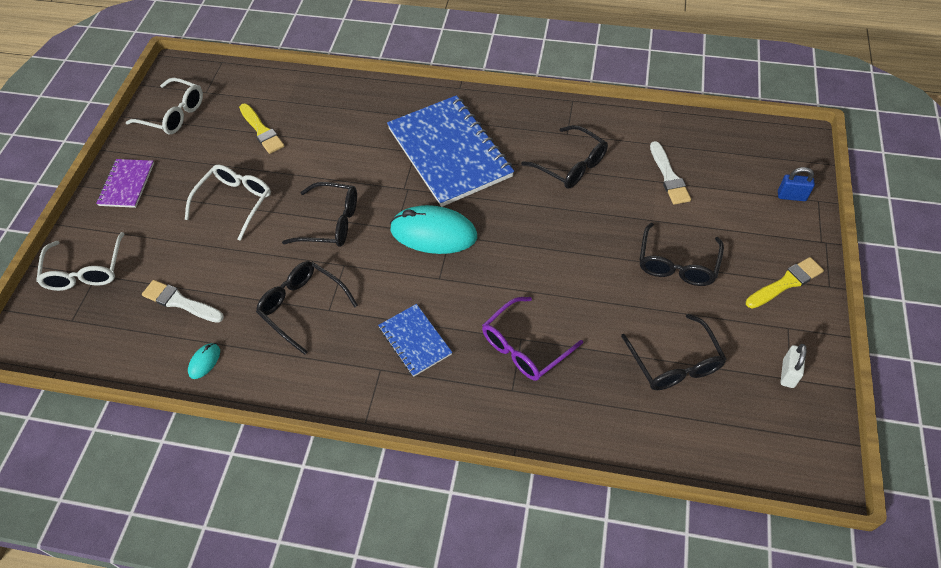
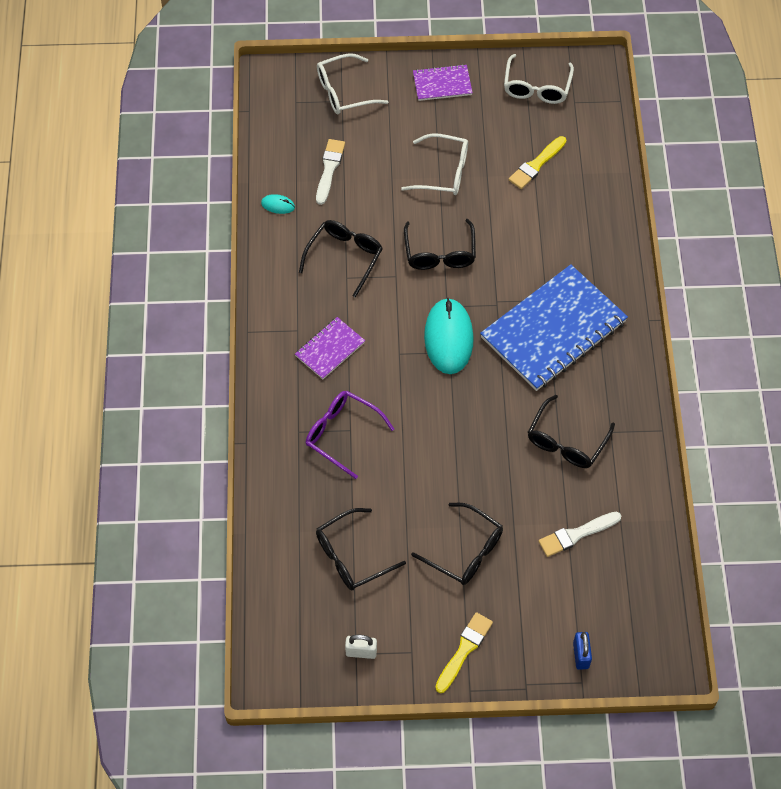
camera: 75 degrees right, 5 degrees up
blue notebook [378,304,452,377] -> purple notebook [295,317,365,379]
black glasses [640,223,724,286] -> black glasses turned 150 degrees counterclockwise [411,503,503,585]
yellow brush [746,257,824,308] -> yellow brush turned 105 degrees counterclockwise [435,612,493,693]

